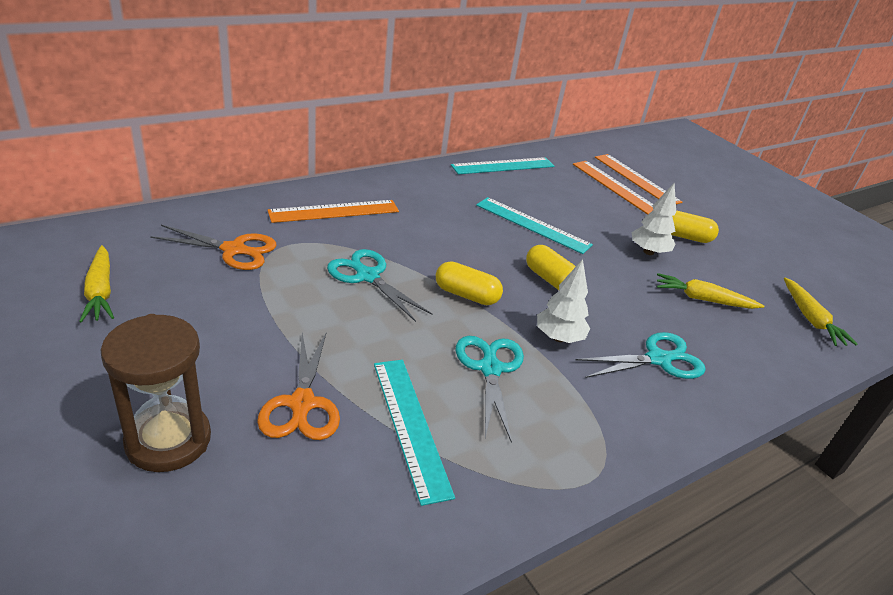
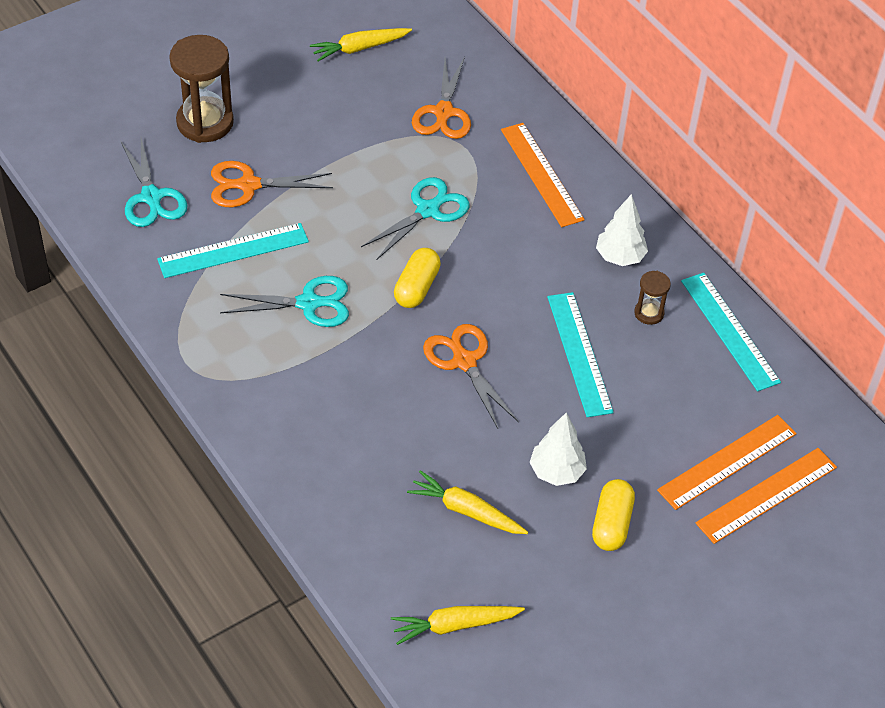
camera: 90 degrees right, 15 degrees up
turquoise ruler [476,197,593,254] -> turquoise ruler turned 45 degrees counterclockwise [547,292,614,417]
yellow capsule [526,245,576,290] -> orange scissors [423,324,519,429]
white tree [537,259,590,343] -> white tree moved to [596,194,648,266]
turquoise scissors [575,332,706,379] -> turquoise scissors moved to [120,138,188,227]
yellow carrot [657,273,764,309] -> yellow carrot turned 75 degrees counterclockwise [407,470,528,534]
none -> brown hourglass [634,271,671,325]

